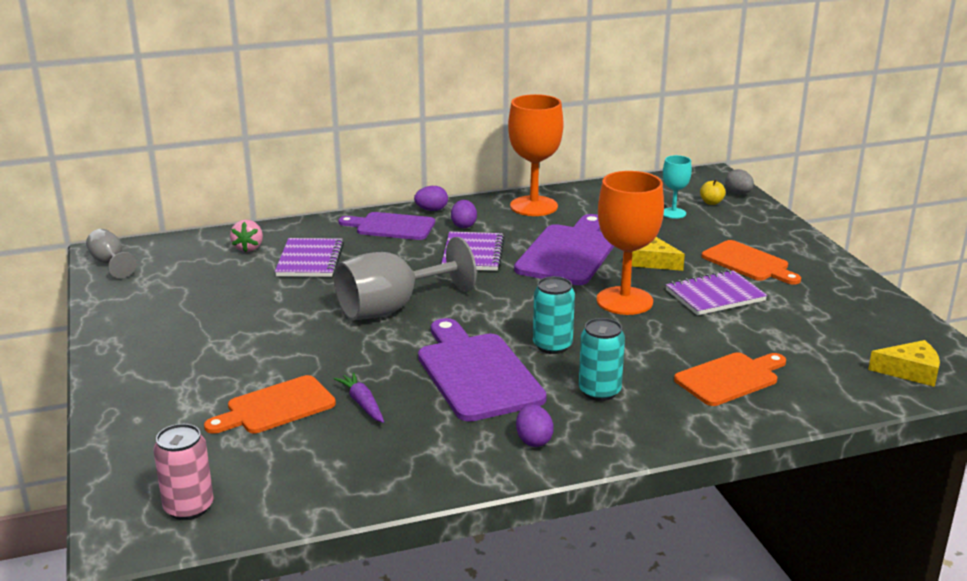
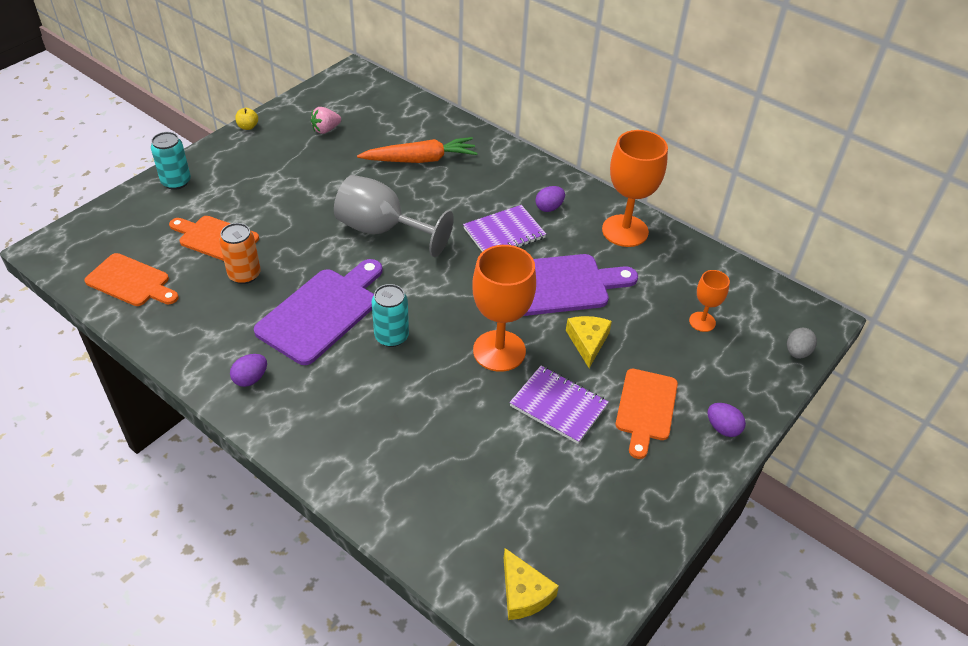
camera: 55 degrees right, 20 degrees up
grey goblet [86,229,136,279] -> none
pink can [153,424,214,520] -> none
pink strawberry [230,220,263,252] -> pink strawberry moved to [311,107,341,134]
purple notebook [275,238,344,277] -> orange carrot [357,137,477,163]
purple carrot [334,372,384,423] -> orange can [219,223,261,284]
purple cutting board [338,212,435,240] -> none
purple egg [414,186,448,211] -> purple egg moved to [707,403,746,437]
turquoise can [579,318,625,401] -> turquoise can moved to [151,132,191,190]
turquoise goblet [663,155,692,219] -> orange goblet [689,270,730,332]
orange cutting board [674,352,786,406] -> orange cutting board moved to [84,253,179,306]
yellow apple [700,179,726,205] -> yellow apple moved to [235,108,258,130]

